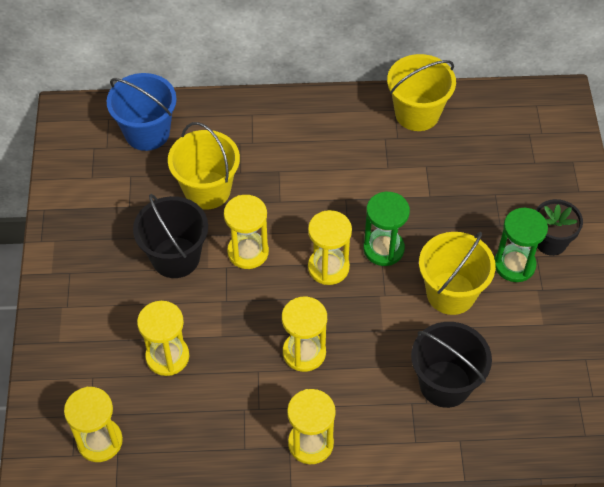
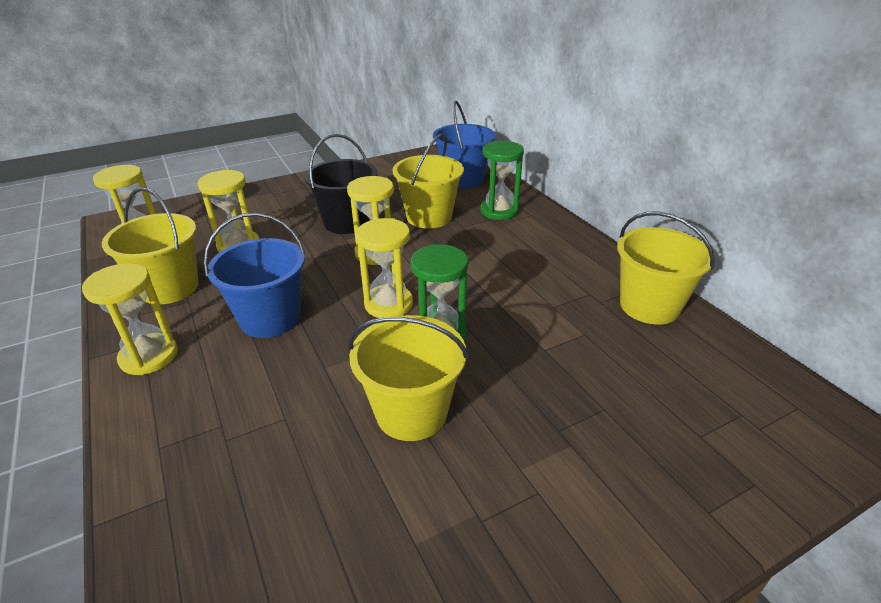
camera: 65 degrees right, 20 degrees down
yellow hourglass [282,297,327,372] -> blue bucket [204,213,305,338]
black bucket [411,322,492,408] -> none
green hourglass [495,208,548,282] -> green hourglass moved to [480,141,524,220]
black flower pot [536,199,583,256] -> none
none -> yellow bucket [102,187,199,305]

